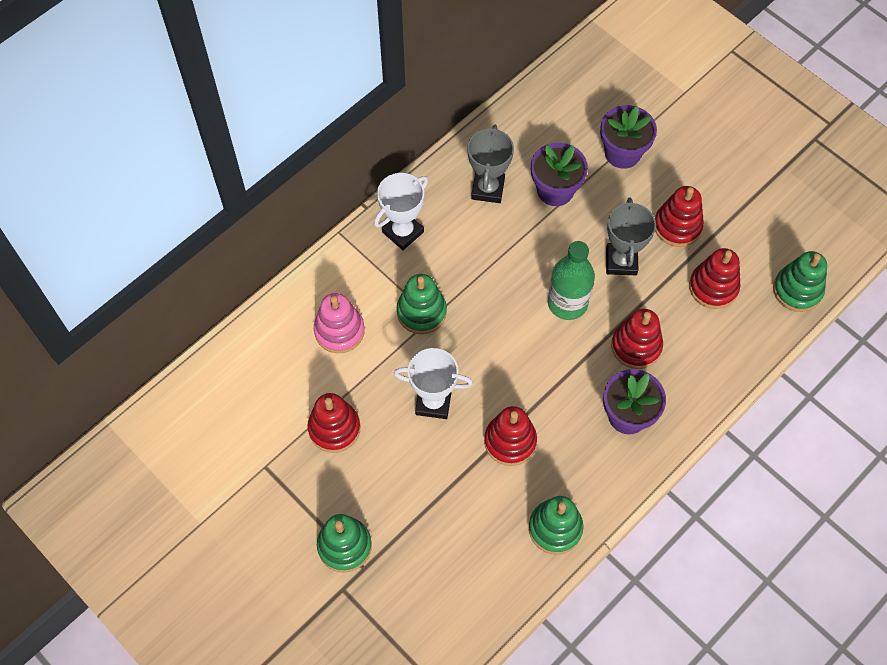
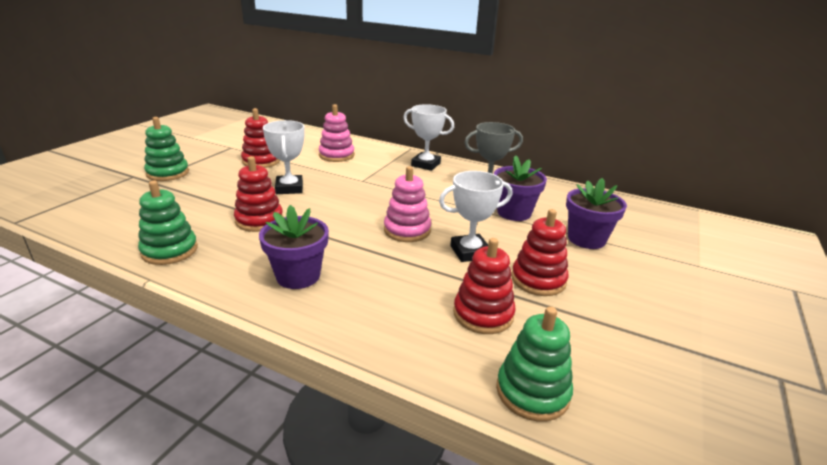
camera: 70 degrees right, 35 degrees down
green stacking toy [397,274,447,334] -> none
green bottle [548,241,595,320] -> pink stacking toy [384,166,431,242]
grey trophy [606,198,656,275] -> white trophy [439,171,512,262]
red stacking toy [611,309,663,369] -> none

